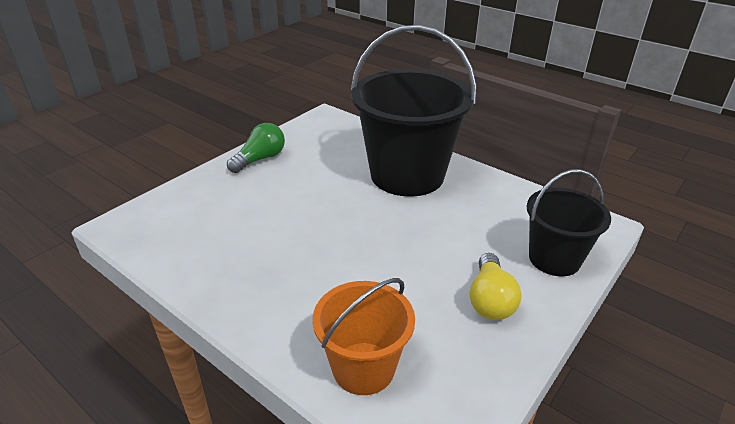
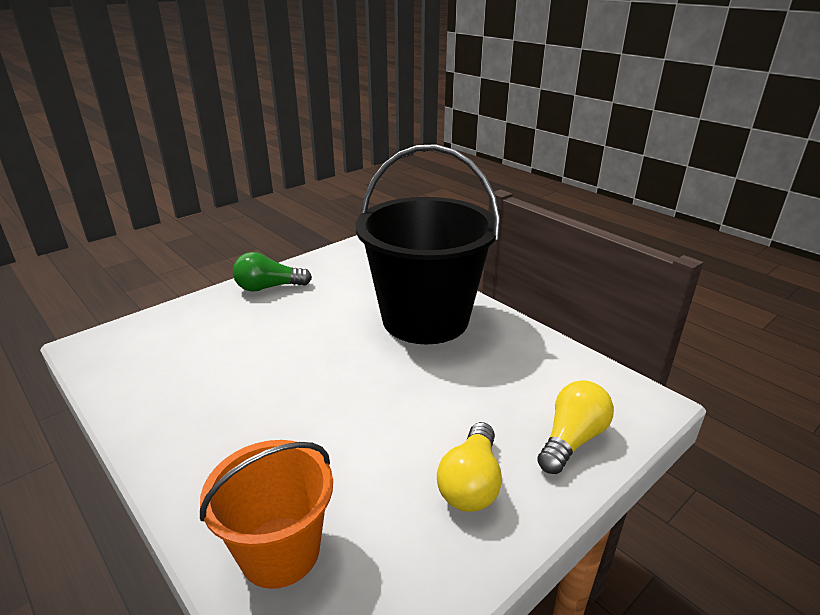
camera: 10 degrees right, 5 degrees down
green light bulb [227,123,285,173] -> green light bulb turned 150 degrees counterclockwise [233,252,312,292]
black bucket [527,169,611,276] -> yellow light bulb [537,380,614,474]

